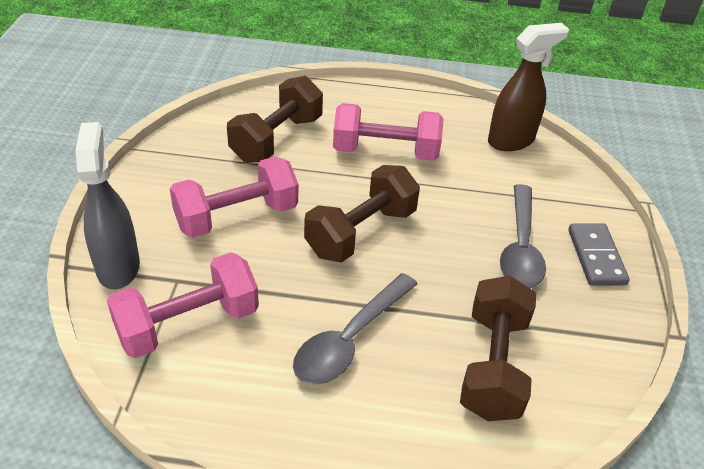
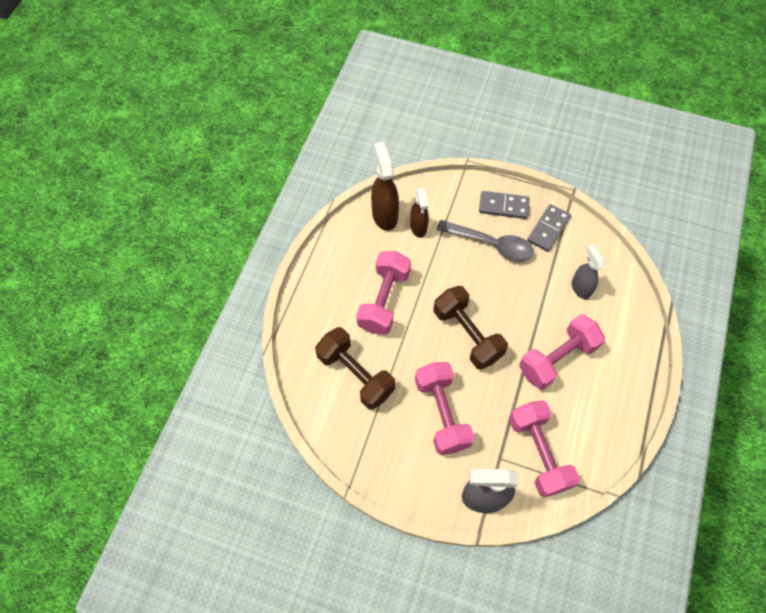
camera: 75 degrees left, 20 degrees up
grey spoon [293,273,418,385] -> pink dumbbell [519,314,605,390]
brown dumbbell [460,276,536,421] -> grey spray bottle [572,244,605,299]
none -> brown spray bottle [410,187,429,237]
none -> grey domino [527,204,571,252]

